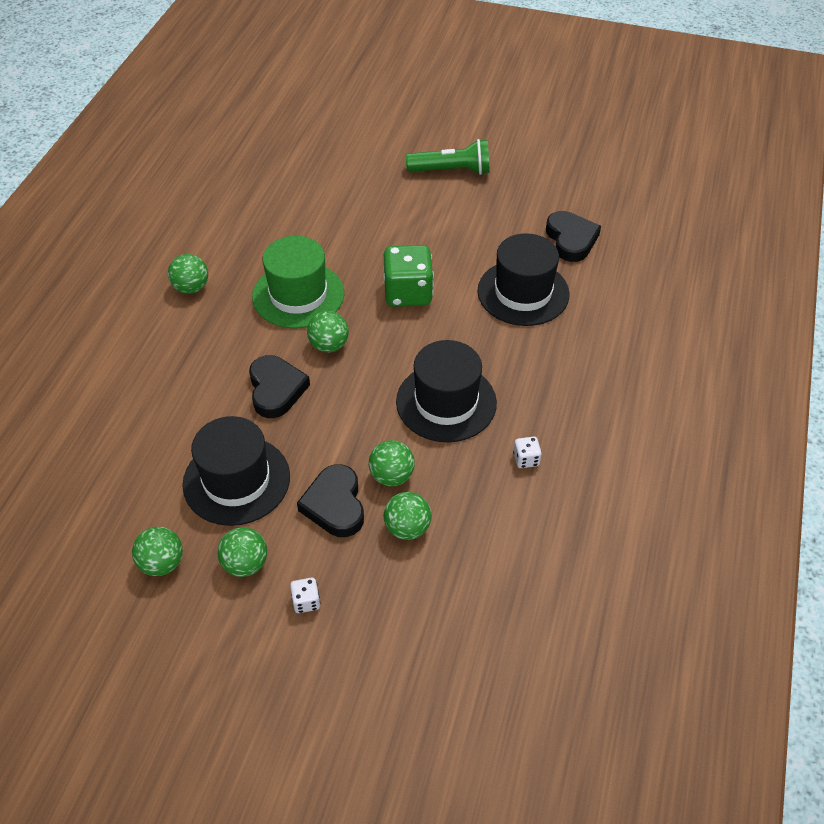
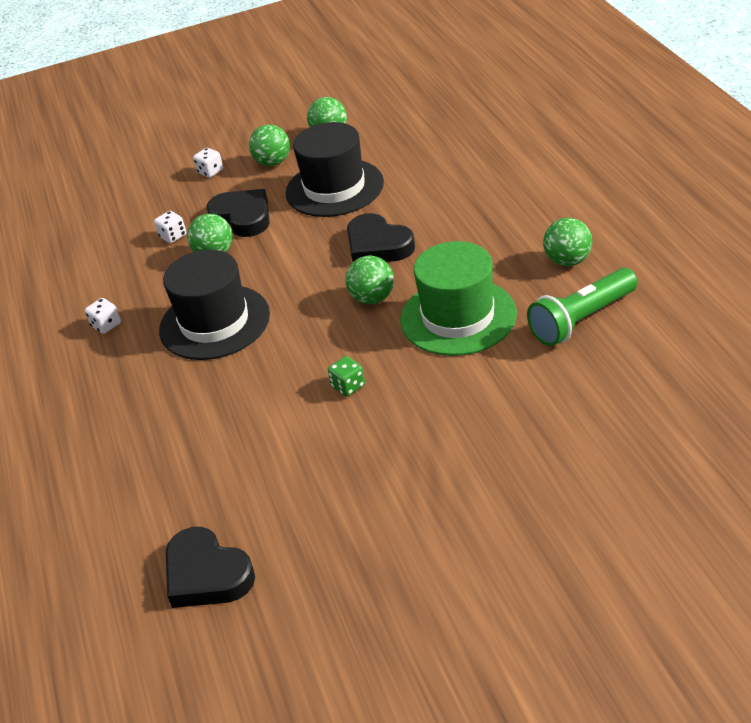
camera: 150 degrees right, 10 degrees down
green ball [383,492,432,540] -> white dice [154,211,186,243]
green dice [384,245,434,307] -> green dice [328,356,365,397], size x0.44
green flashlight [406,139,490,175] -> green flashlight moved to [527,268,638,346]
black hat [477,233,570,326] -> none

